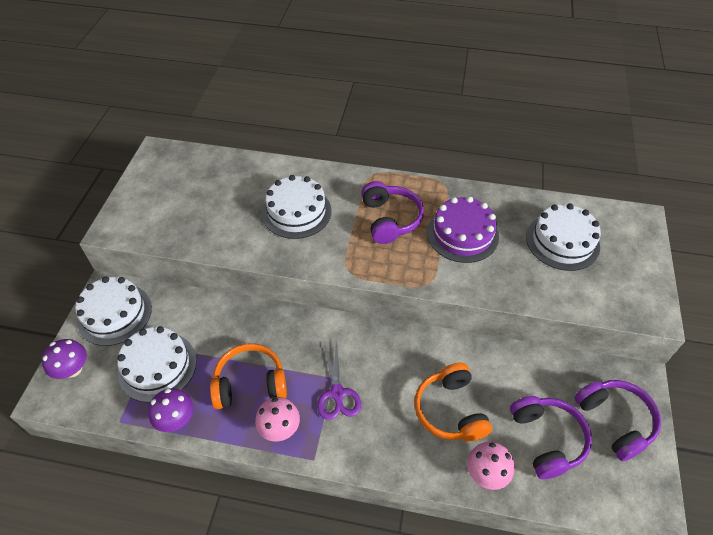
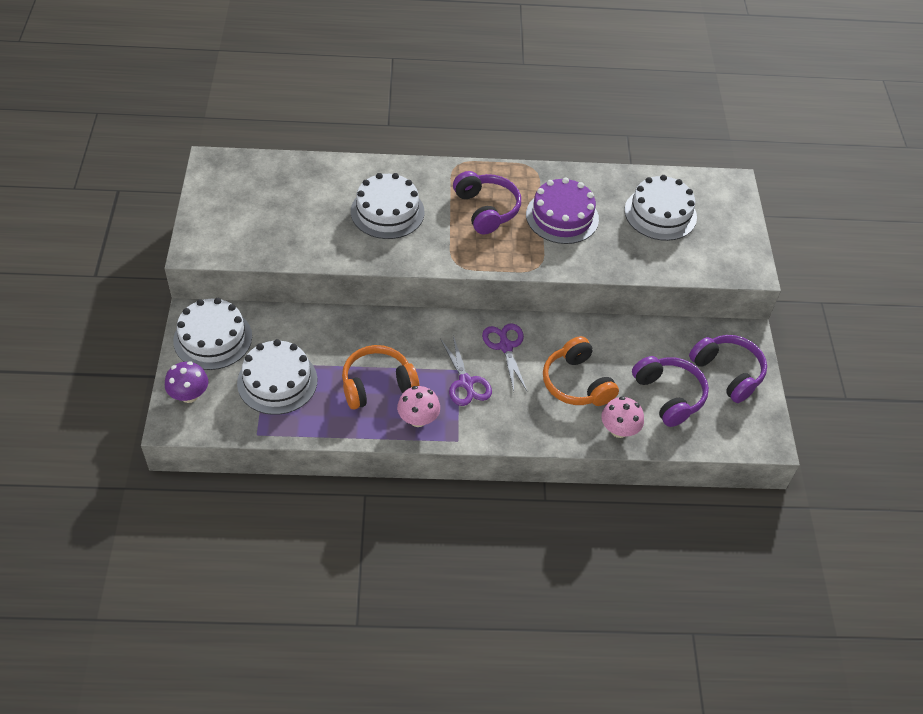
camera: 15 degrees left, 0 degrees up
purple mushroom [148,388,193,432] -> none
none -> purple scissors [482,323,527,391]

